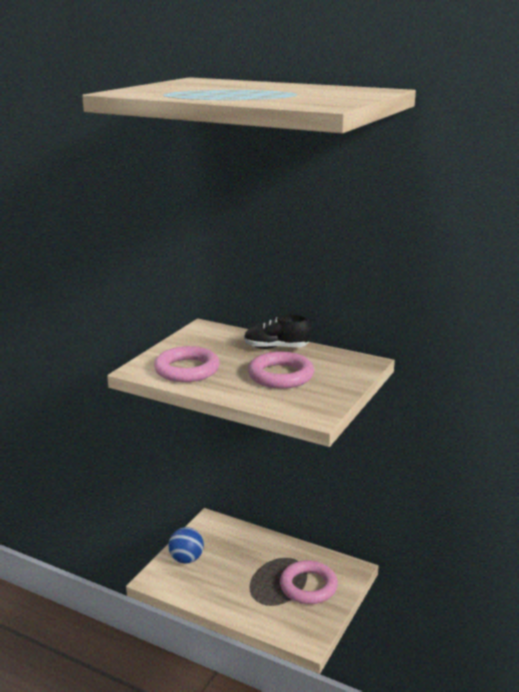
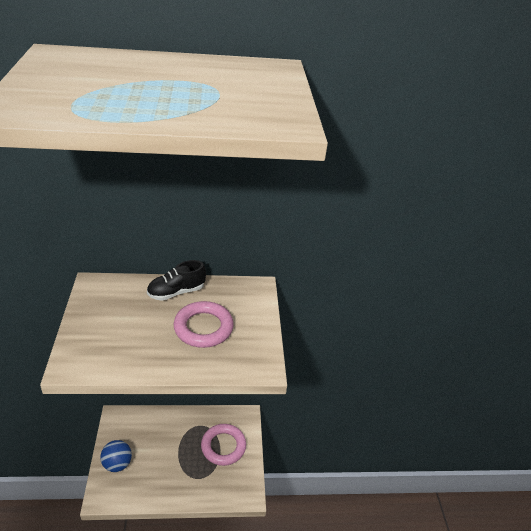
camera: 35 degrees left, 15 degrees up
pink ring [154,346,220,382] -> none

